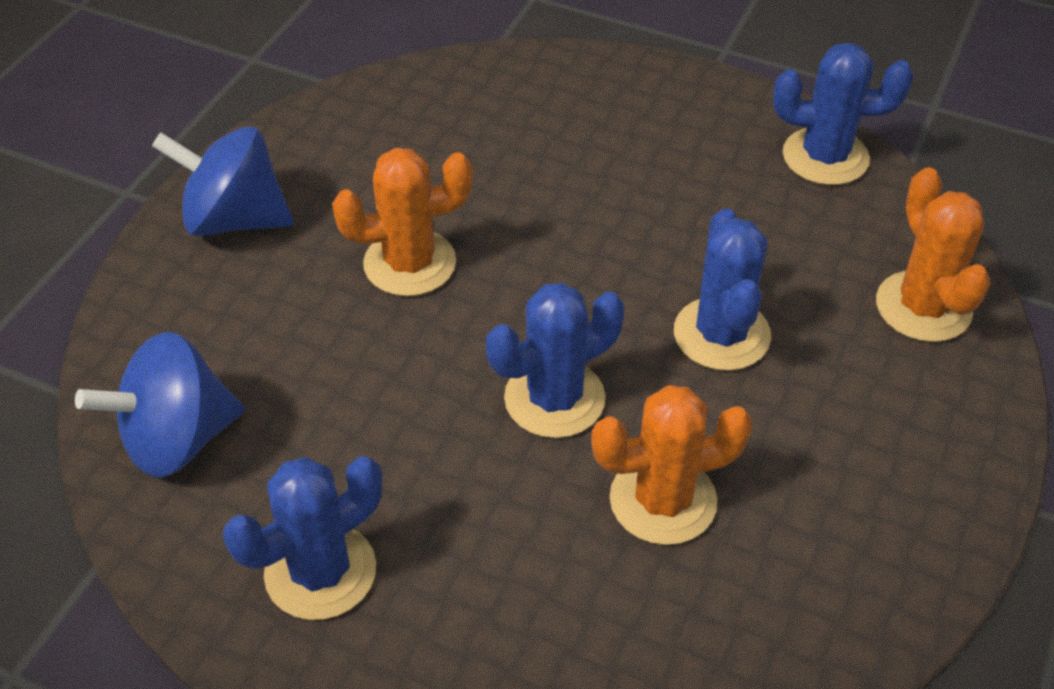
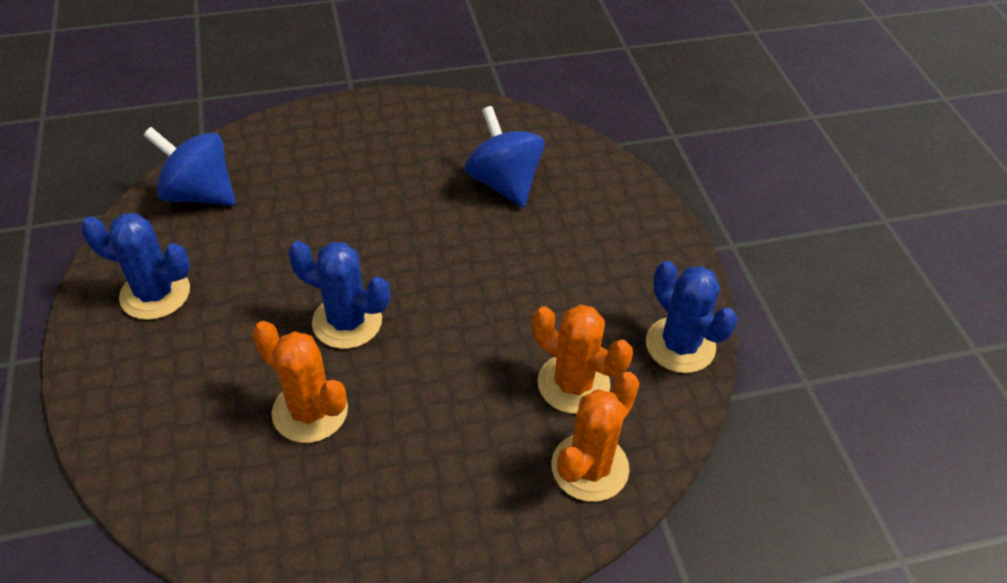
camera: 50 degrees right, 0 degrees up
blue spinning top [152,126,293,237] -> blue spinning top moved to [465,106,545,208]
orange cactus [332,148,473,296] -> orange cactus moved to [532,304,633,414]
blue cactus [674,208,771,371] -> none

